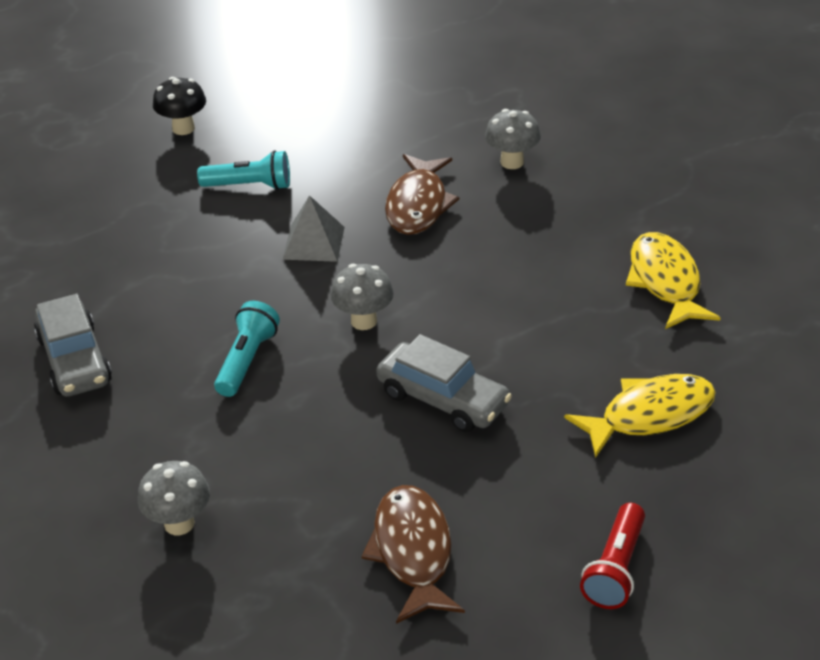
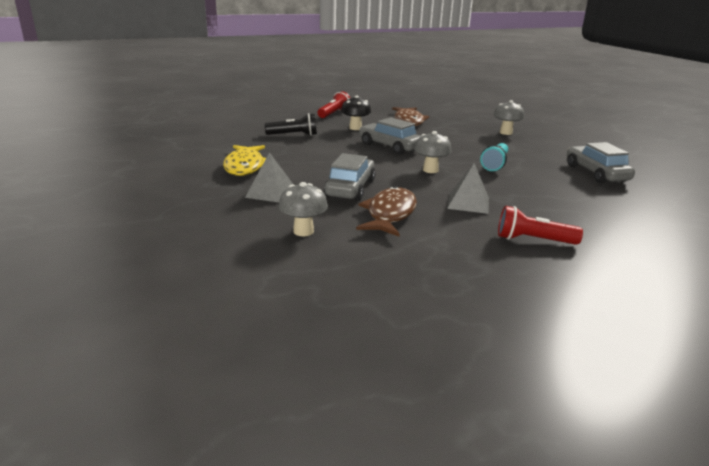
camera: 175 degrees left, 15 degrees down
black mushroom [153,77,206,135] -> black mushroom moved to [341,95,371,130]
turquoise flashlight [197,150,290,190] -> red flashlight [498,206,583,245]
yellow fish [564,374,716,458] -> black flashlight [264,113,317,136]
none -> grey pyramid [245,152,294,202]
none -> grey car [324,153,376,201]

